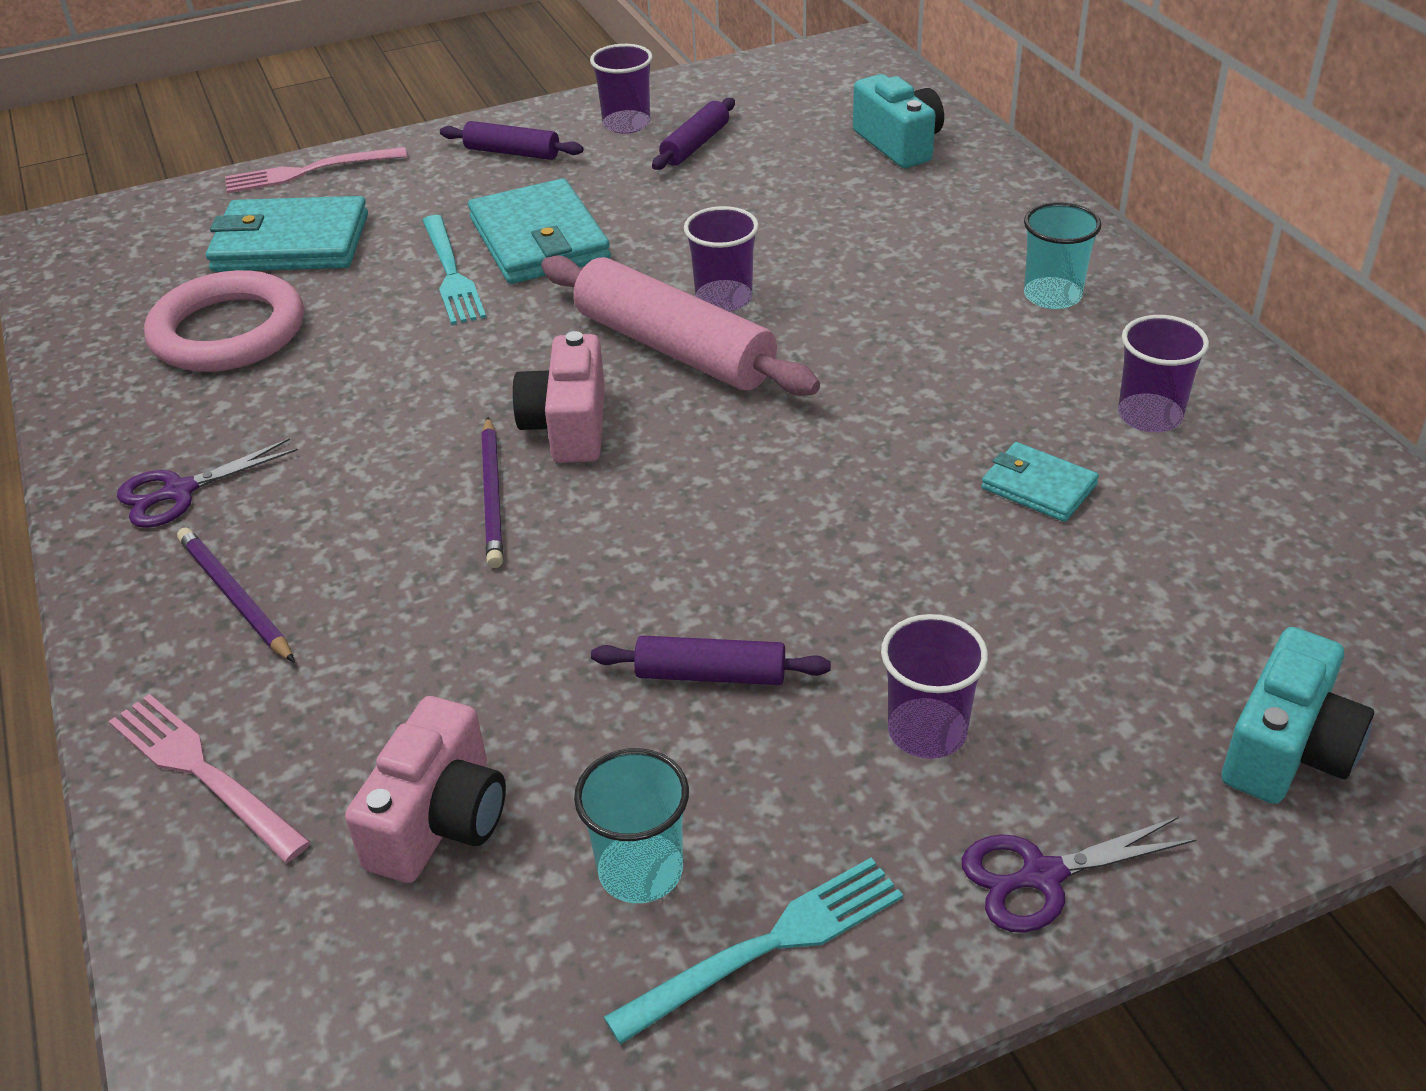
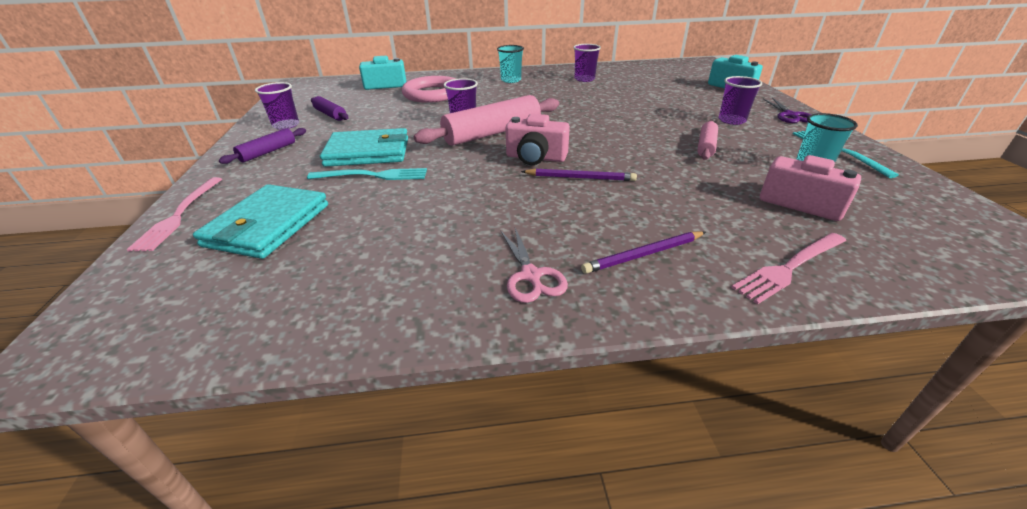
camera: 75 degrees left, 5 degrees down
purple scissors [117,438,298,528] -> pink scissors [501,228,568,303]
pink ring [144,270,304,372] -> pink ring moved to [402,76,455,103]
purple rolling pin [591,636,831,685] -> pink rolling pin [697,121,718,160]
turquoise wallet [981,442,1099,522] -> none

